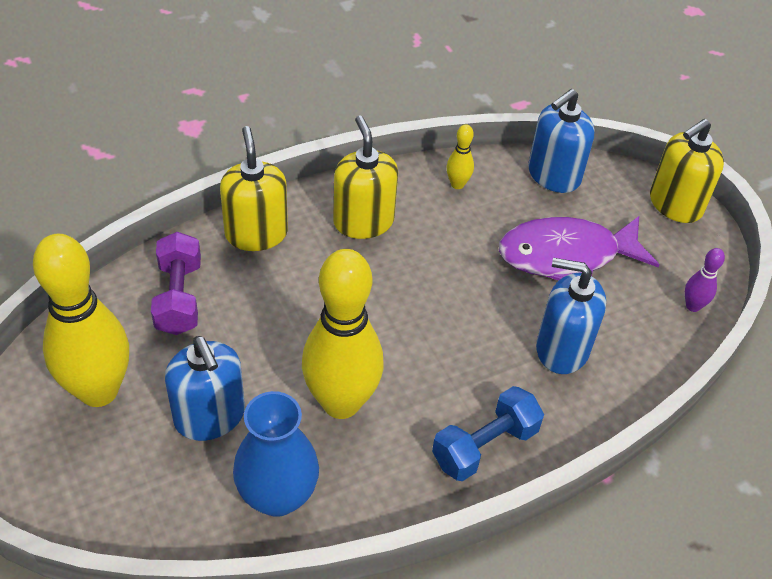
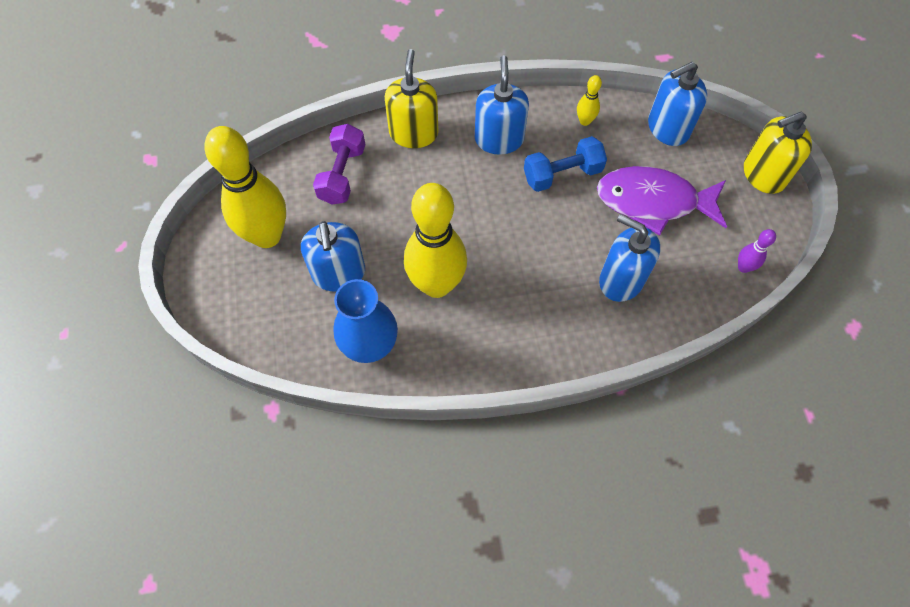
camera: 20 degrees right, 15 degrees up
yellow soap dispenser [333,115,398,239] -> blue soap dispenser [475,55,529,155]
blue dumbbell [432,386,544,481] -> blue dumbbell moved to [524,136,607,192]

